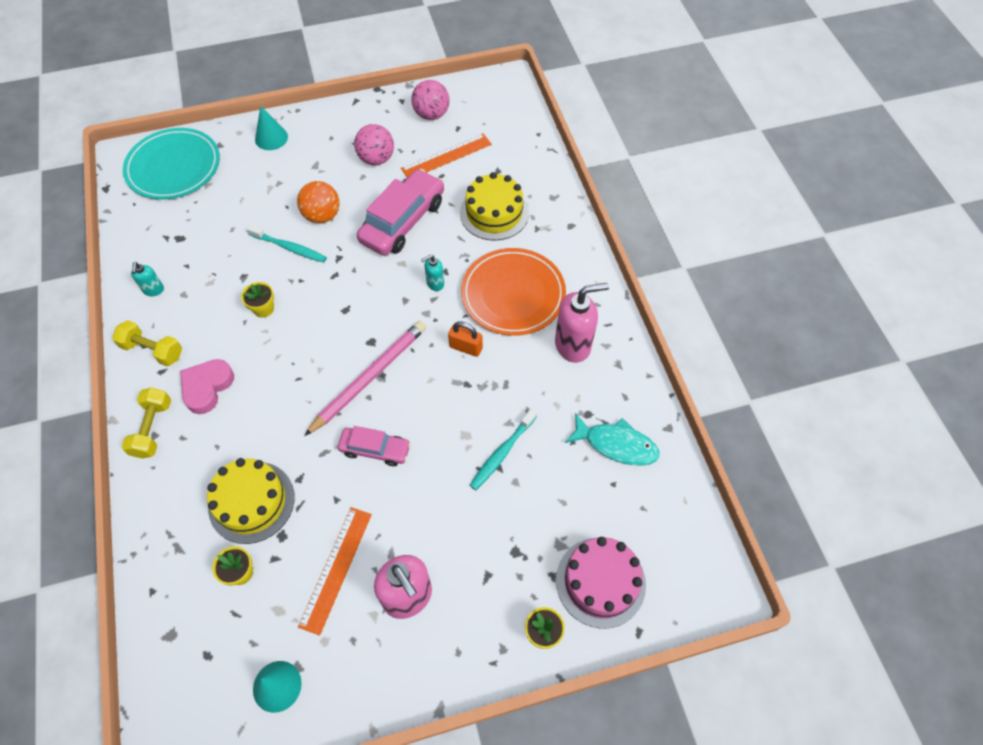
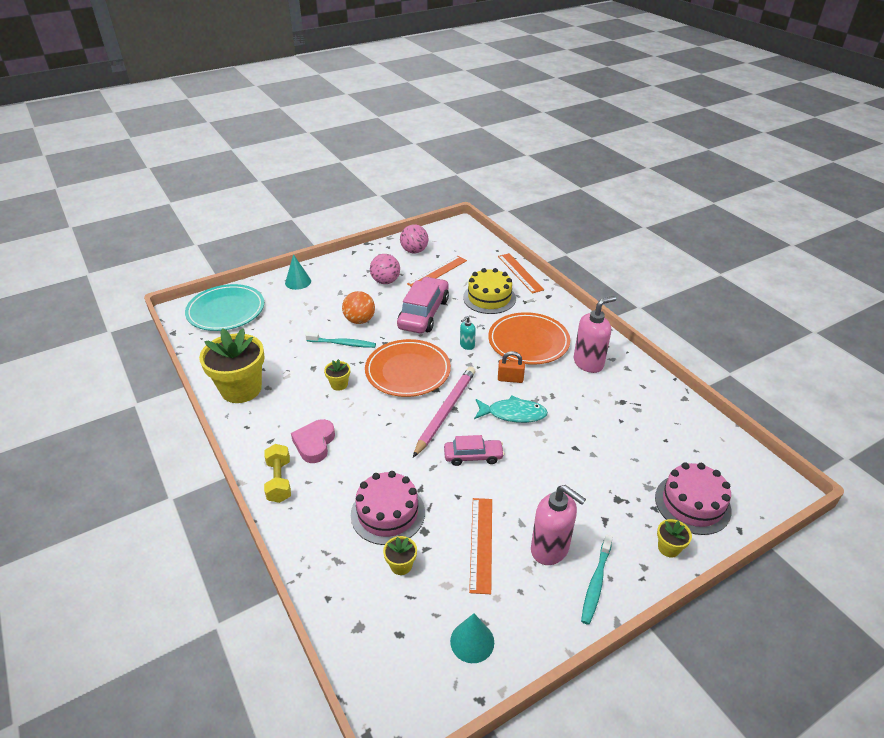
camera: 15 degrees left, 20 degrees down
yellow dumbbell [112,320,182,366] -> none
turquoise soap dispenser [131,262,164,296] -> yellow flower pot [199,328,264,403]
yellow cake [207,458,295,544] -> pink cake [351,471,425,545]
turquoise toothbrush [469,408,537,490] -> turquoise toothbrush moved to [581,534,613,625]
turquoise fish [565,413,660,466] -> turquoise fish moved to [474,396,548,423]
none -> orange plate [365,339,451,397]
none -> orange ruler [498,253,544,293]

